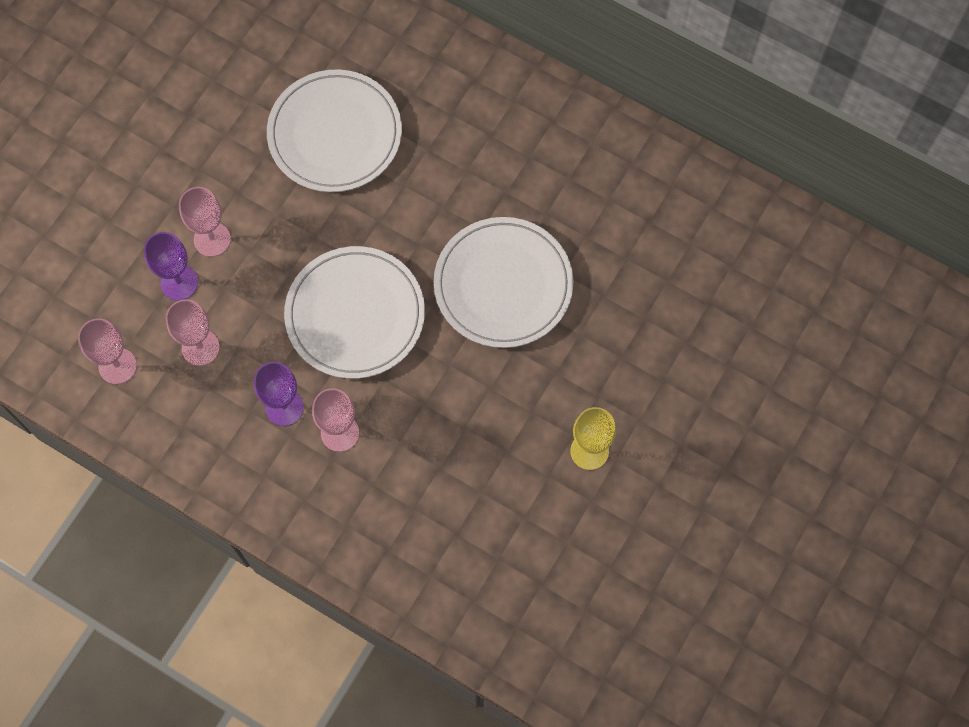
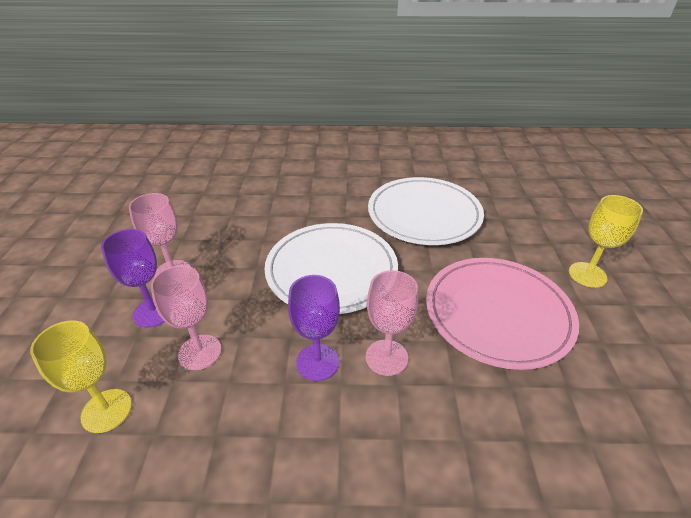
camera: 30 degrees left, 30 degrees down
pink goblet [78,318,137,384] -> yellow goblet [30,320,132,433]
white plate [267,69,402,192] -> none
none -> pink plate [426,258,579,370]

